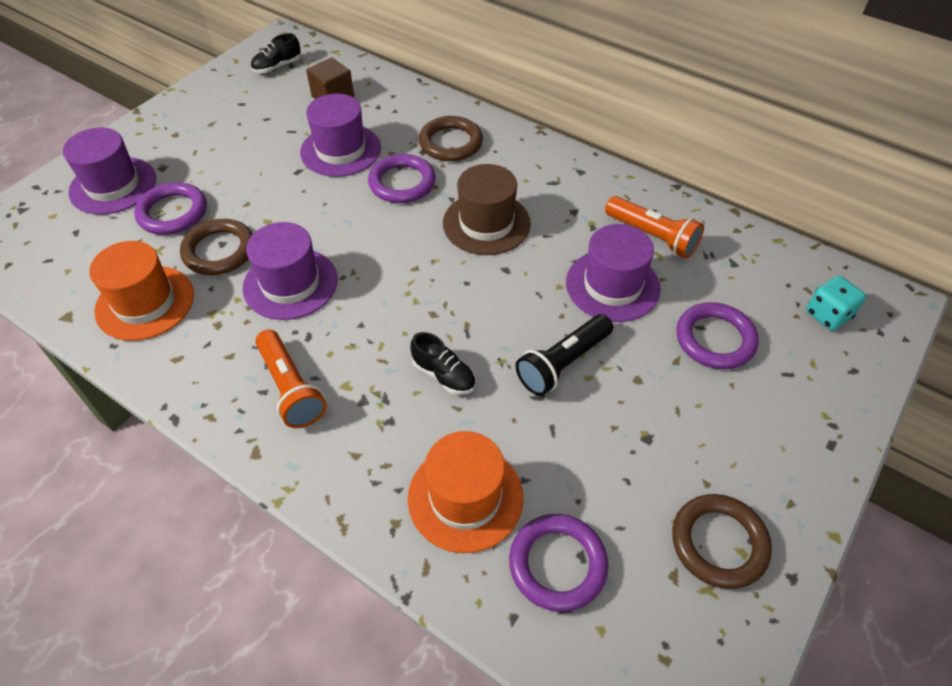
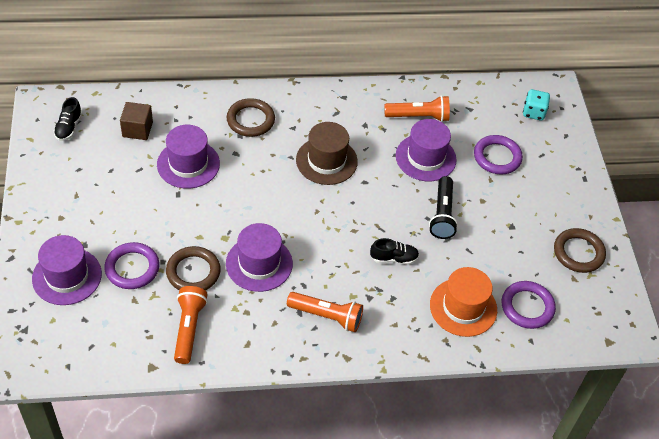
camera: 45 degrees left, 0 degrees up
orange hat [89,241,194,341] -> orange flashlight [174,286,208,364]
purple ring [368,154,436,203] -> none

